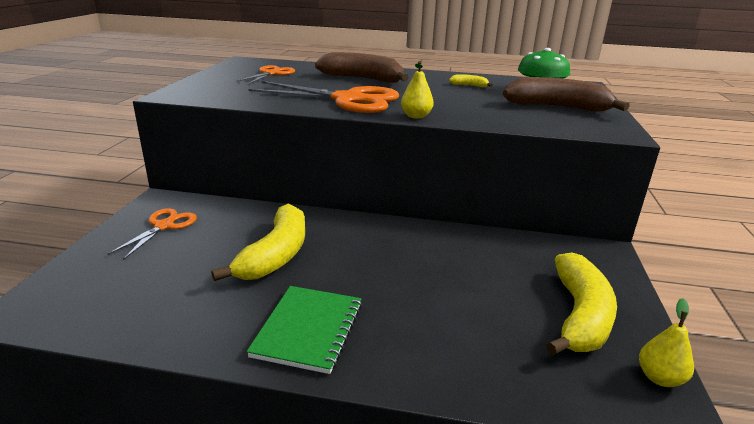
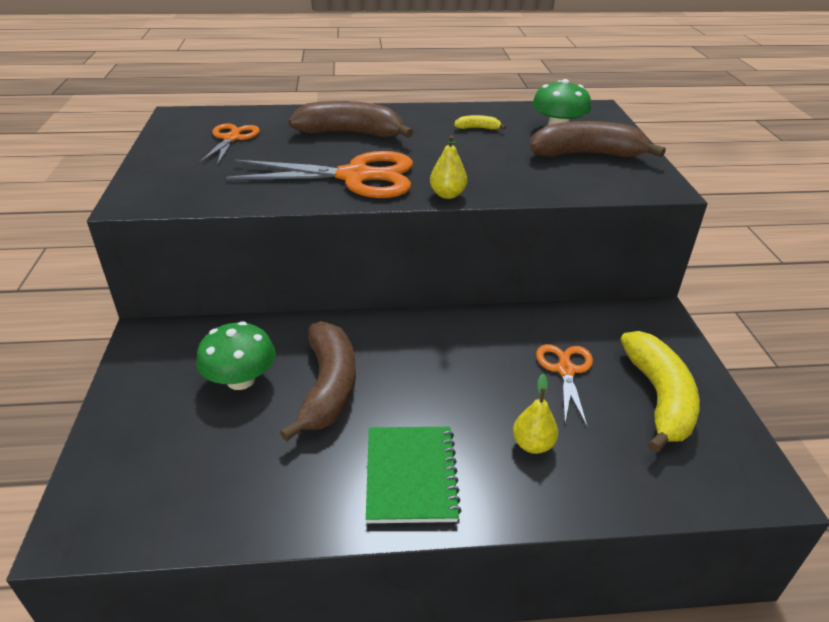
camera: 15 degrees left, 10 degrees up
orange scissors [107,208,197,260] -> orange scissors moved to [536,344,593,427]
yellow banana [211,204,305,281] -> brown banana [280,321,356,442]
yellow pear [639,298,694,387] -> yellow pear moved to [513,374,558,454]
none -> green mushroom [196,321,276,390]

